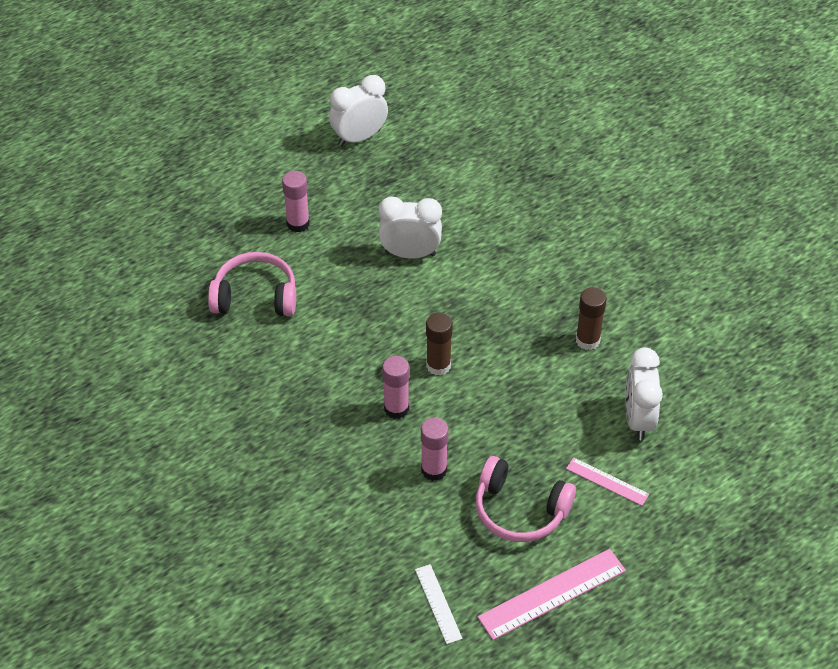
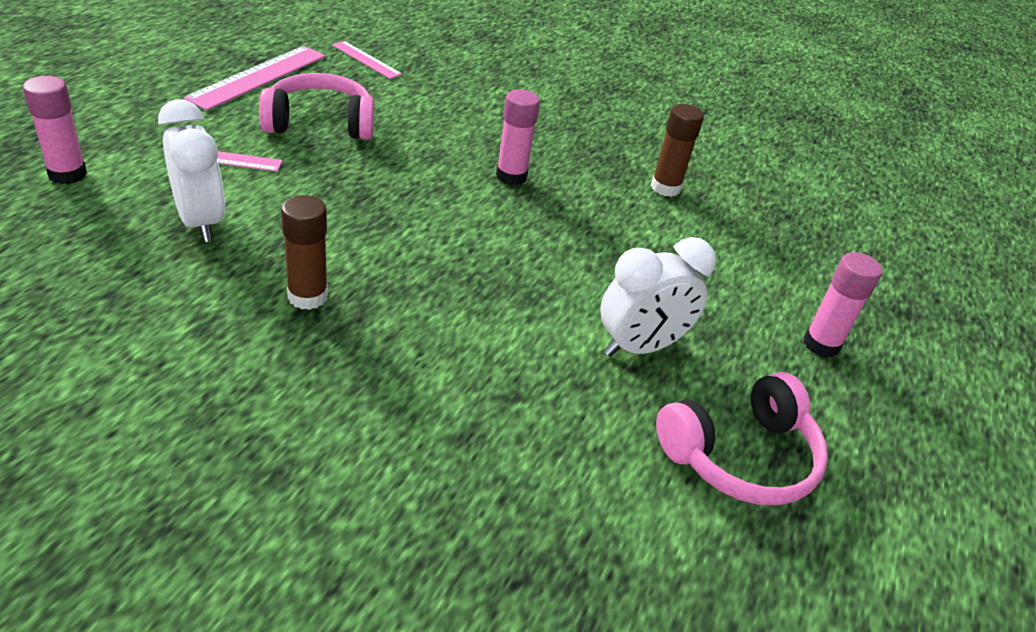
camera: 145 degrees right, 10 degrees down
pink headphones [208,252,296,316] -> pink headphones moved to [656,372,828,505]
white clock [329,75,388,146] -> none
white ruler [415,564,463,644] -> pink ruler [332,41,402,79]
pink glue stick [421,417,449,481] -> pink glue stick moved to [23,76,87,184]
brown glue stick [426,313,453,376] -> brown glue stick moved to [651,104,704,197]

